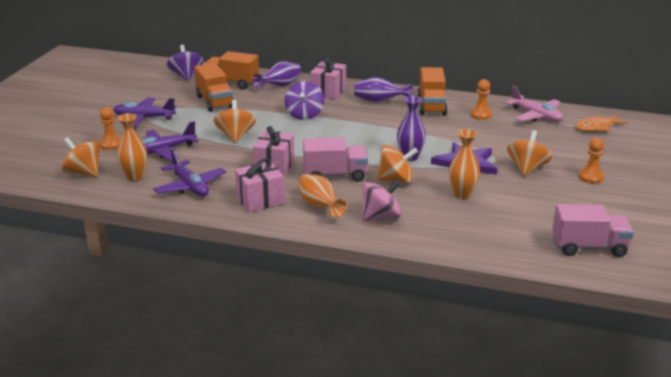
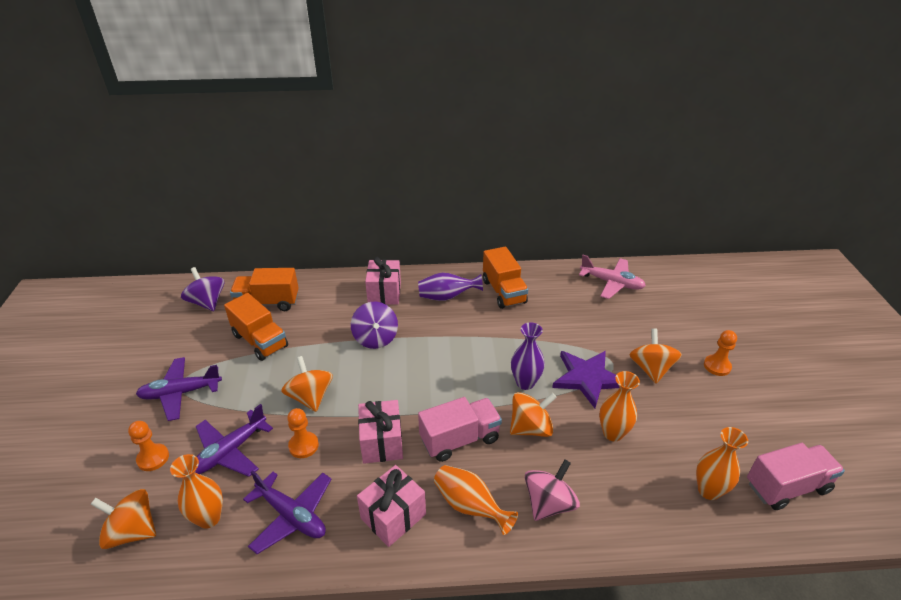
camera: 20 degrees left, 10 degrees up
purple vase [253,62,301,89] -> none
orange pawn [470,79,492,120] -> orange pawn moved to [287,408,319,458]
orange fish [576,115,627,131] -> none
none -> orange vase [696,427,748,500]

